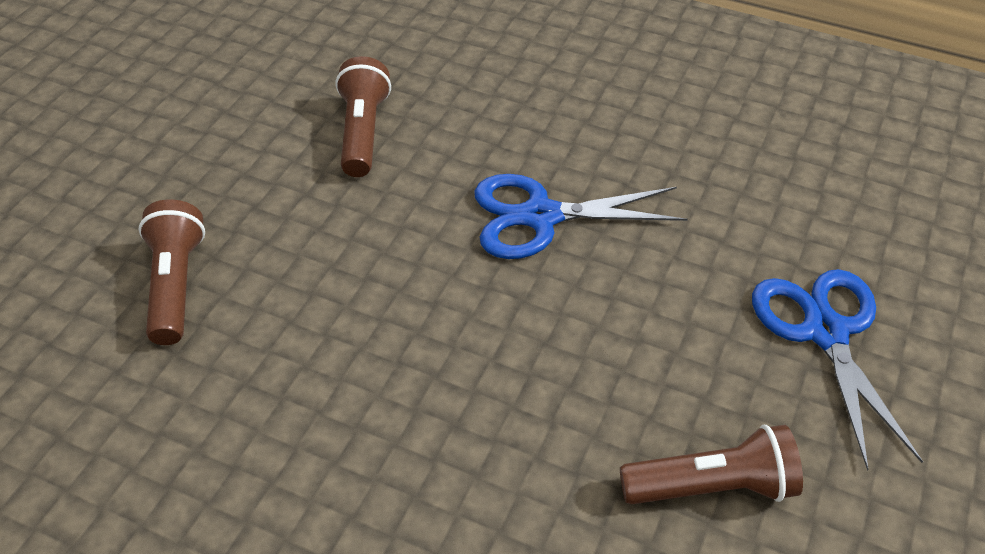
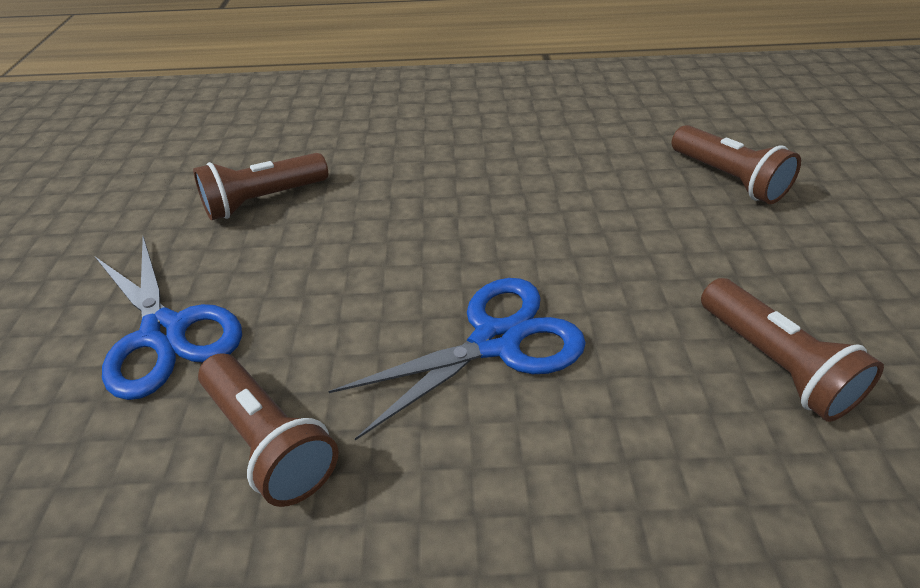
camera: 155 degrees right, 5 degrees down
none -> brown flashlight [198,353,339,507]

